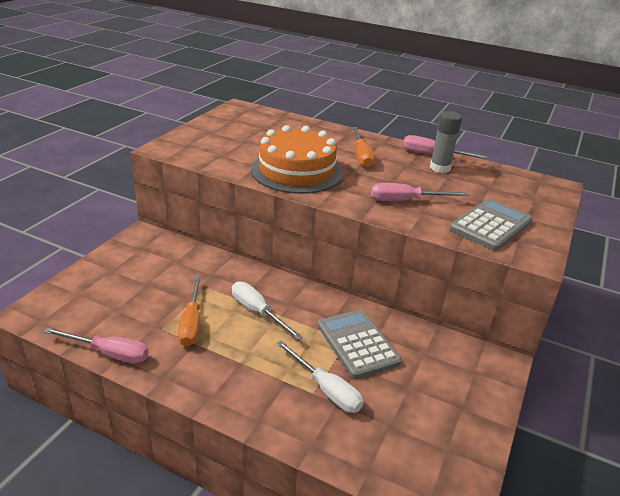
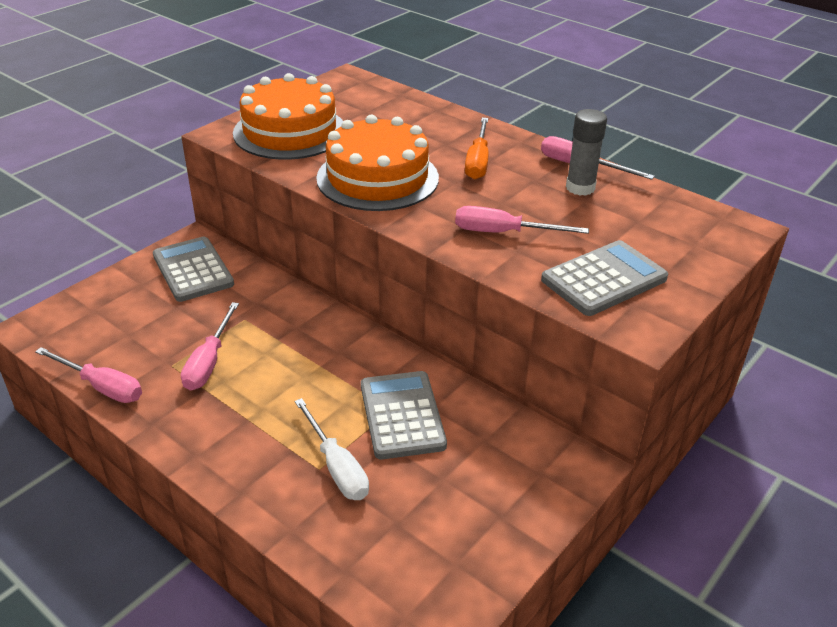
camera: 15 degrees right, 5 degrees up
orange screwdriver [178,275,201,346] -> pink screwdriver [181,302,239,391]
white screwdriver [232,281,303,340] -> none
none -> grey calculator [153,237,234,302]
none -> orange cake [233,73,343,160]

